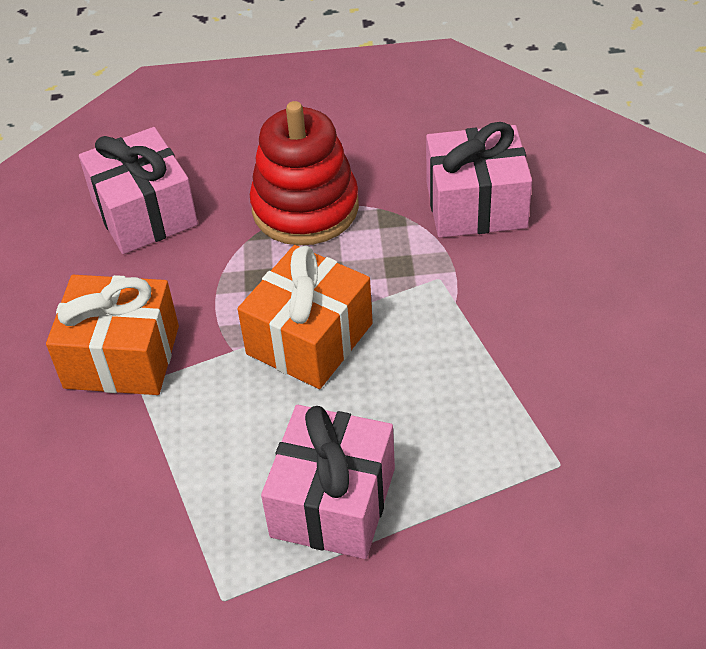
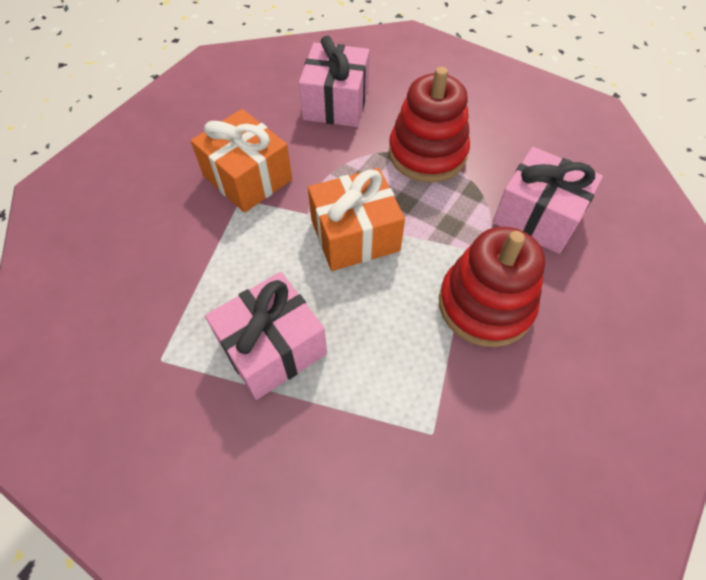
camera: 35 degrees right, 10 degrees up
none -> red stacking toy [439,227,545,347]

